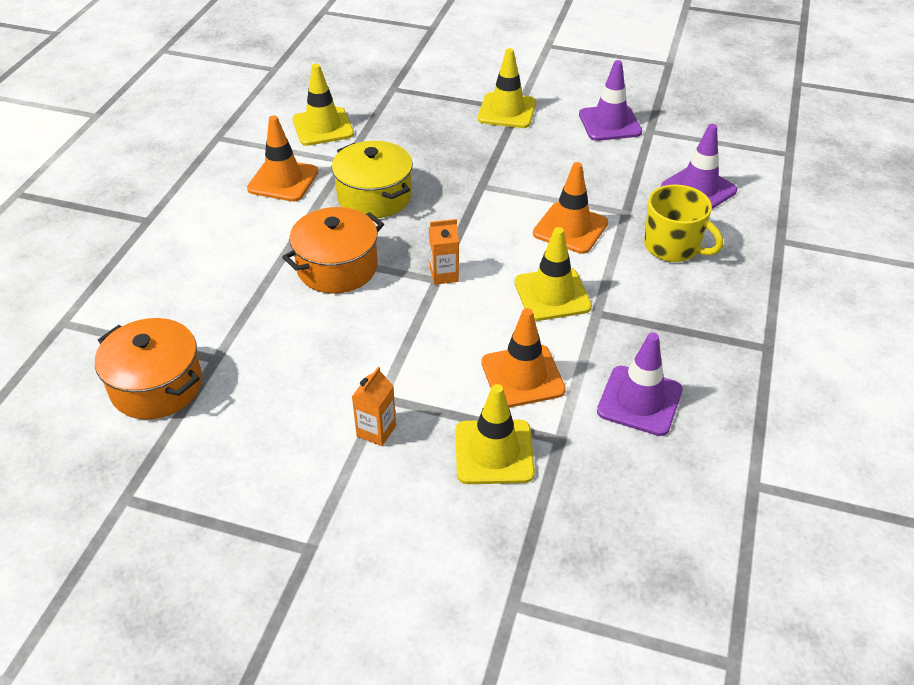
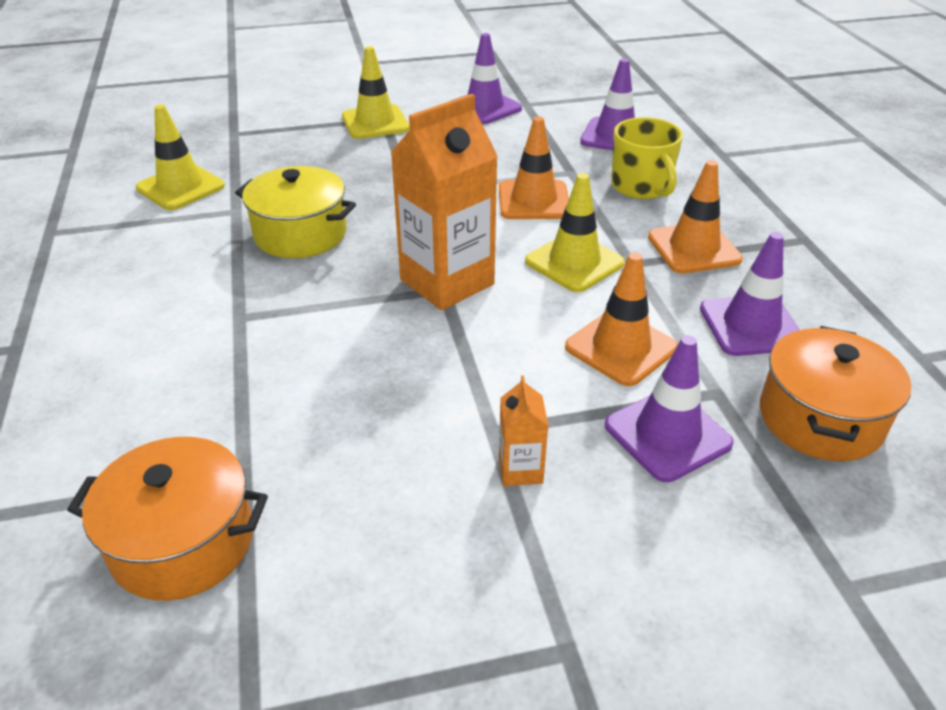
camera: 30 degrees left, 5 degrees down
orange traffic cone [247,115,318,202] -> orange traffic cone moved to [648,160,743,273]
orange pot [282,207,384,293] -> orange pot moved to [760,326,912,461]
orange carton [429,219,459,285] -> orange carton [390,94,498,310], size x2.19
yellow traffic cone [456,384,535,484] -> purple traffic cone [605,335,734,482]
yellow mug [644,184,723,262] -> yellow mug turned 60 degrees clockwise [611,117,683,199]

